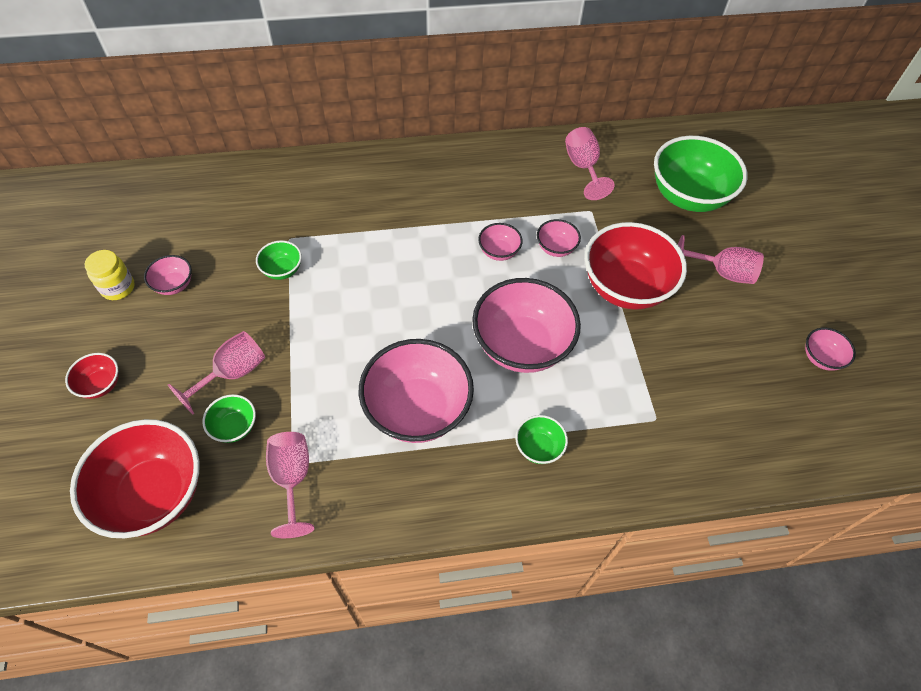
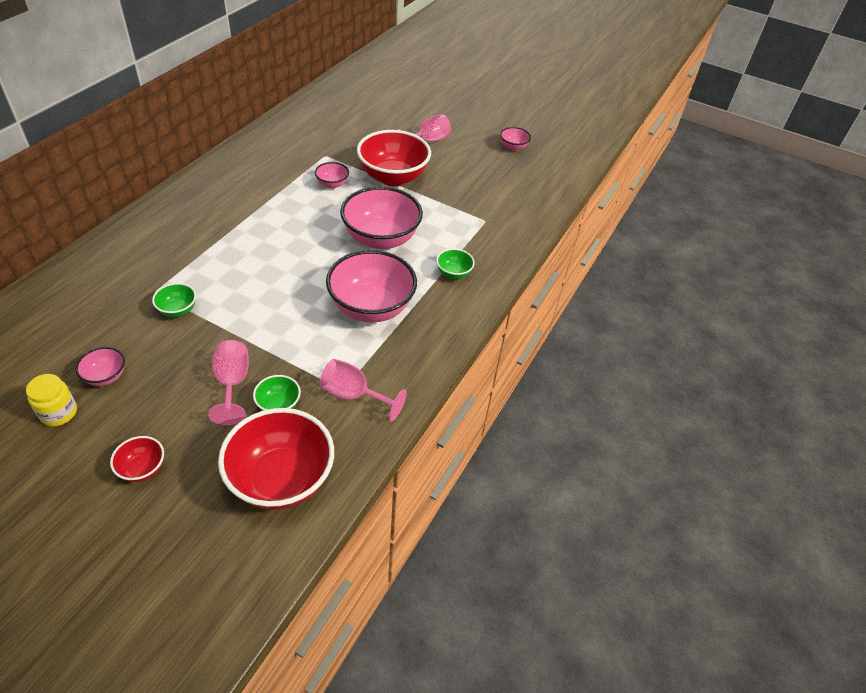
camera: 55 degrees left, 10 degrees down
pink bowl [478,223,523,261] -> none
pink goblet [565,127,615,200] -> none
green bowl [654,136,747,212] -> none

